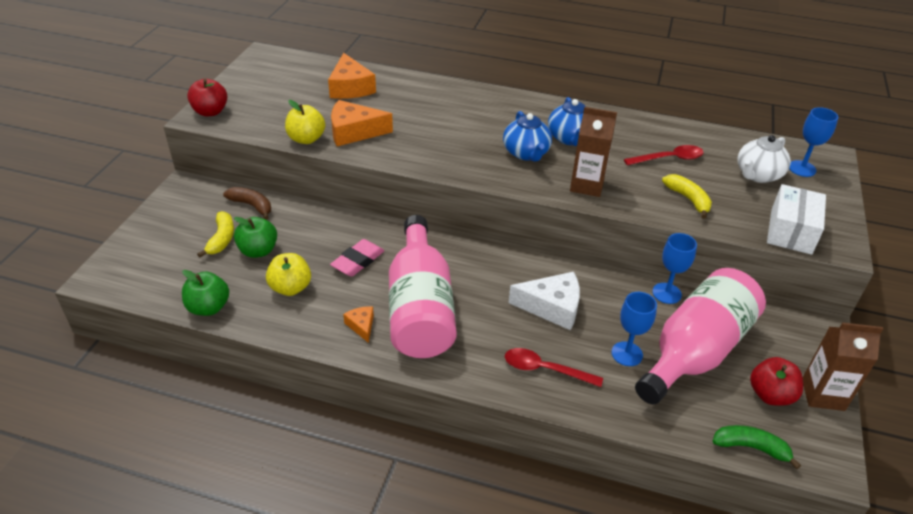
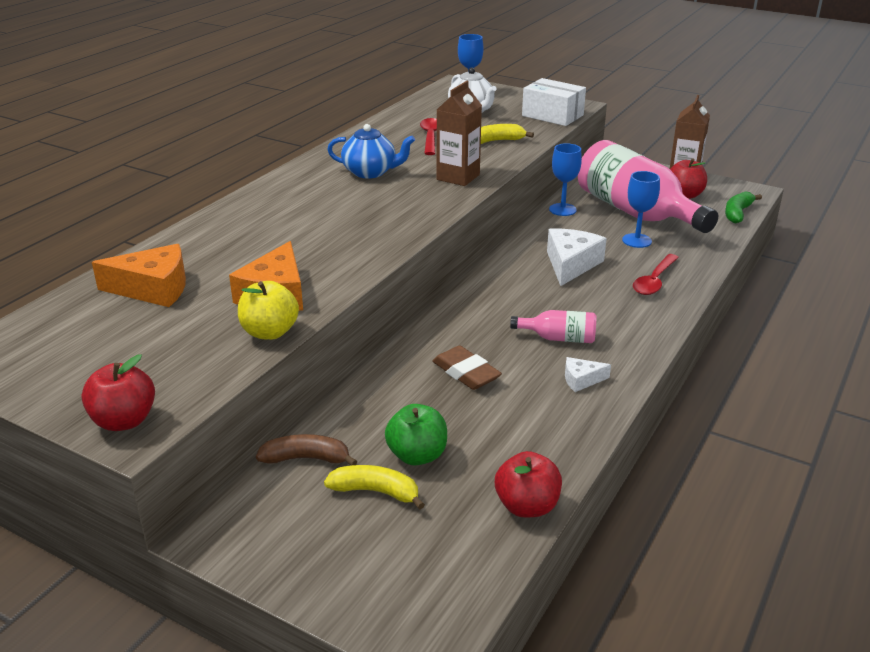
camera: 75 degrees left, 10 degrees down
green apple [182,270,229,316] -> red apple [495,451,562,517]
brown banana [223,187,271,220] -> brown banana turned 45 degrees clockwise [256,434,357,465]
yellow apple [266,253,311,296] -> none
pink eraser [330,239,385,277] -> brown eraser [432,346,502,390]
orange cheese [343,306,374,343] -> white cheese [565,357,611,392]
pink bottle [389,215,457,358] -> pink bottle [510,310,596,343], size x0.43
blue teapot [503,111,552,161] -> none

